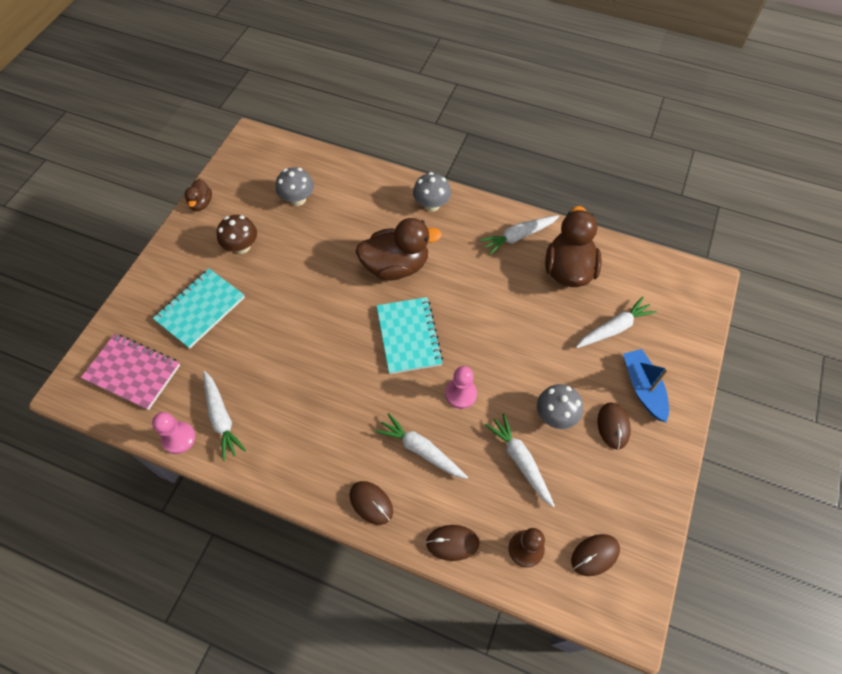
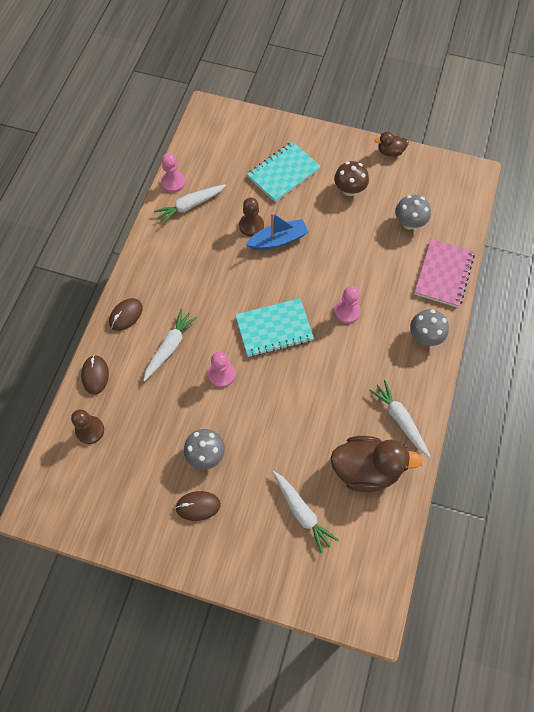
camera: 85 degrees right, 5 degrees up
pink notebook [81,334,180,410] -> pink notebook moved to [414,239,475,308]
turquoise notebook [153,269,245,349] -> turquoise notebook turned 75 degrees counterclockwise [247,141,321,202]
brown duck [356,218,442,281] -> pink pawn [334,286,361,324]
white carrot [485,413,555,507] -> none
brown mouse [571,534,620,576] -> none
blue boat [623,349,669,423] -> blue boat moved to [246,213,308,250]
none -> brown pawn [239,198,264,236]

